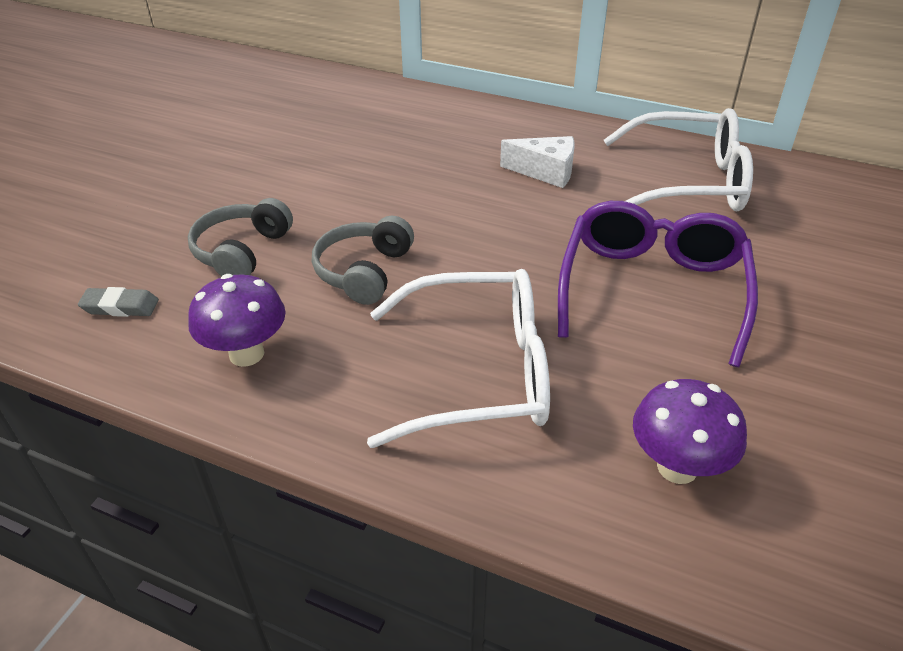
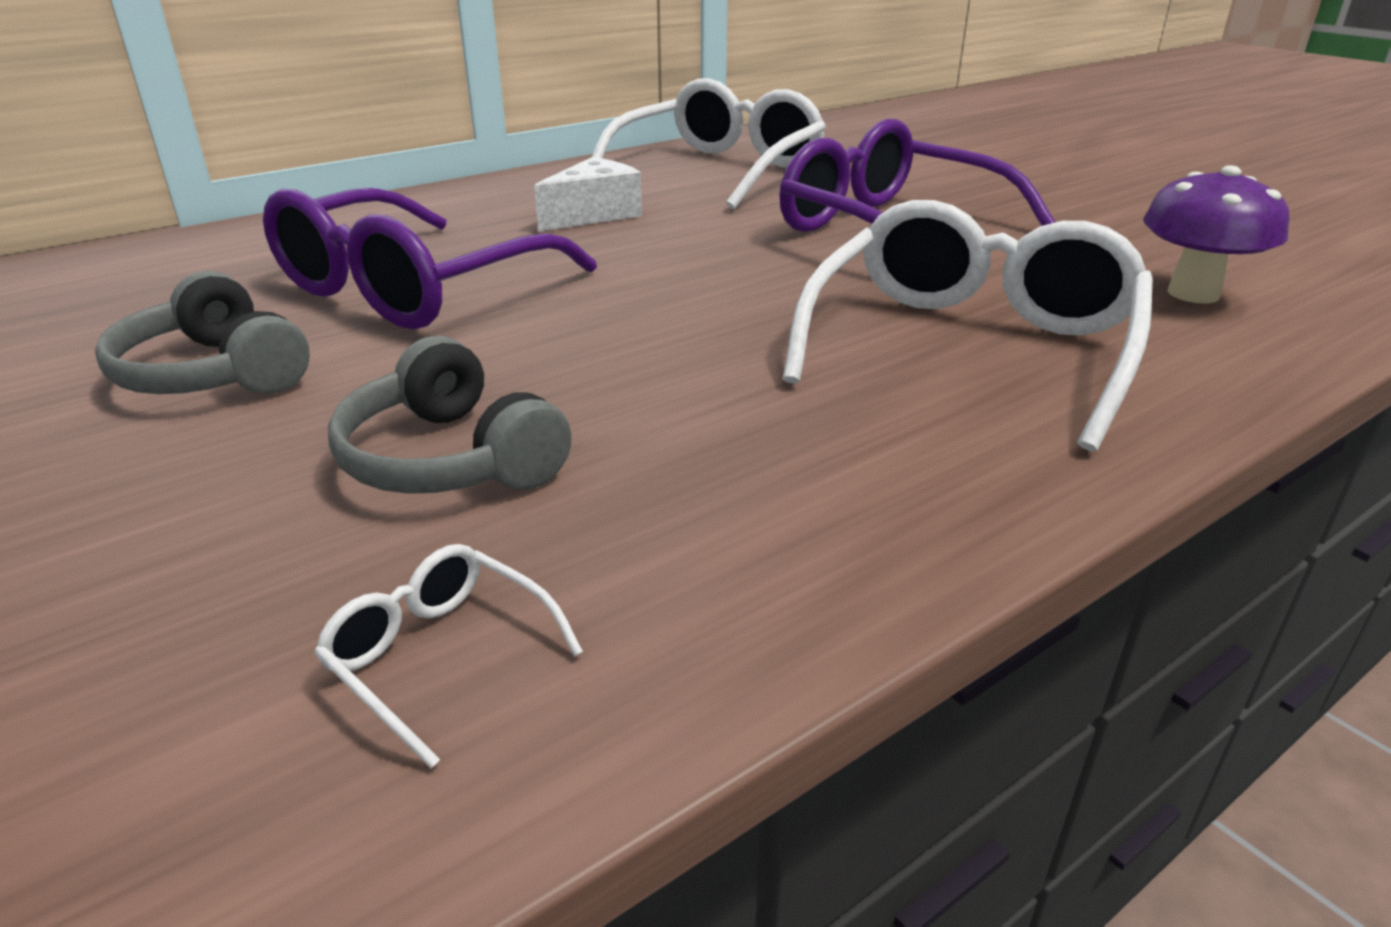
camera: 60 degrees left, 10 degrees down
grey eraser [78,287,159,317] -> white glasses [314,544,583,769]
purple mushroom [188,274,286,367] -> none
grey headphones [312,216,414,305] -> grey headphones moved to [95,271,310,394]
none -> purple glasses [263,188,597,329]

